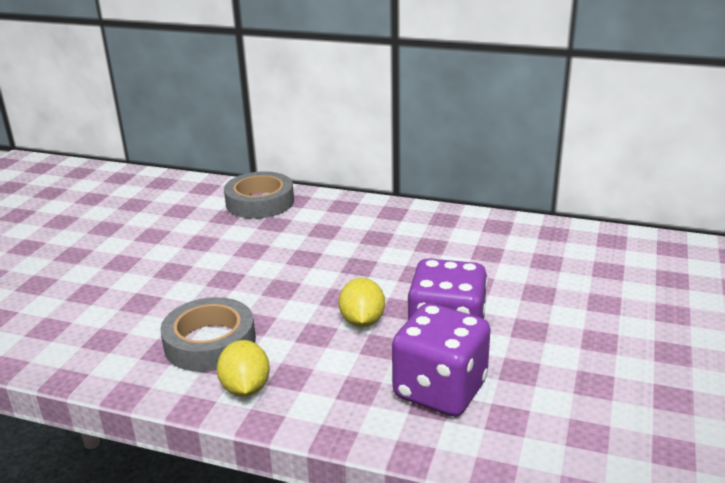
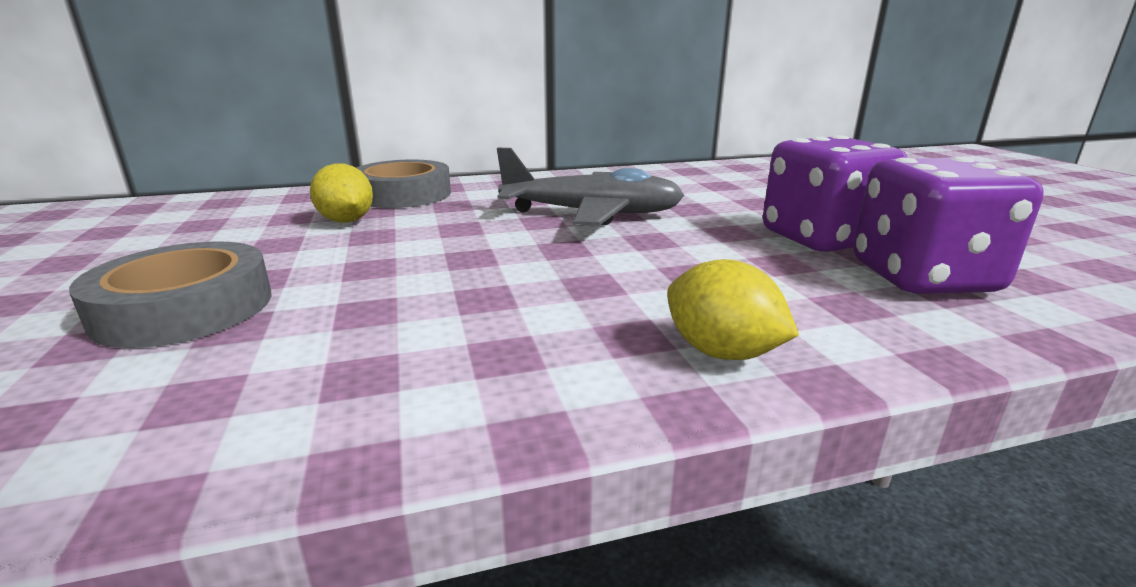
camera: 35 degrees left, 5 degrees down
grey tape [160,297,256,372] -> grey tape moved to [69,241,272,348]
yellow lemon [339,278,385,327] -> yellow lemon moved to [310,163,373,223]
none -> grey plane [497,148,684,226]

